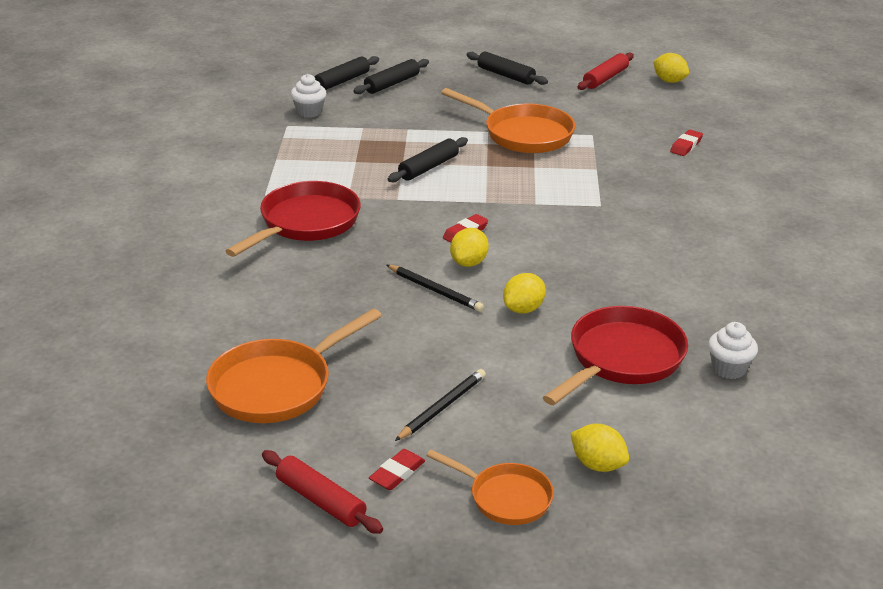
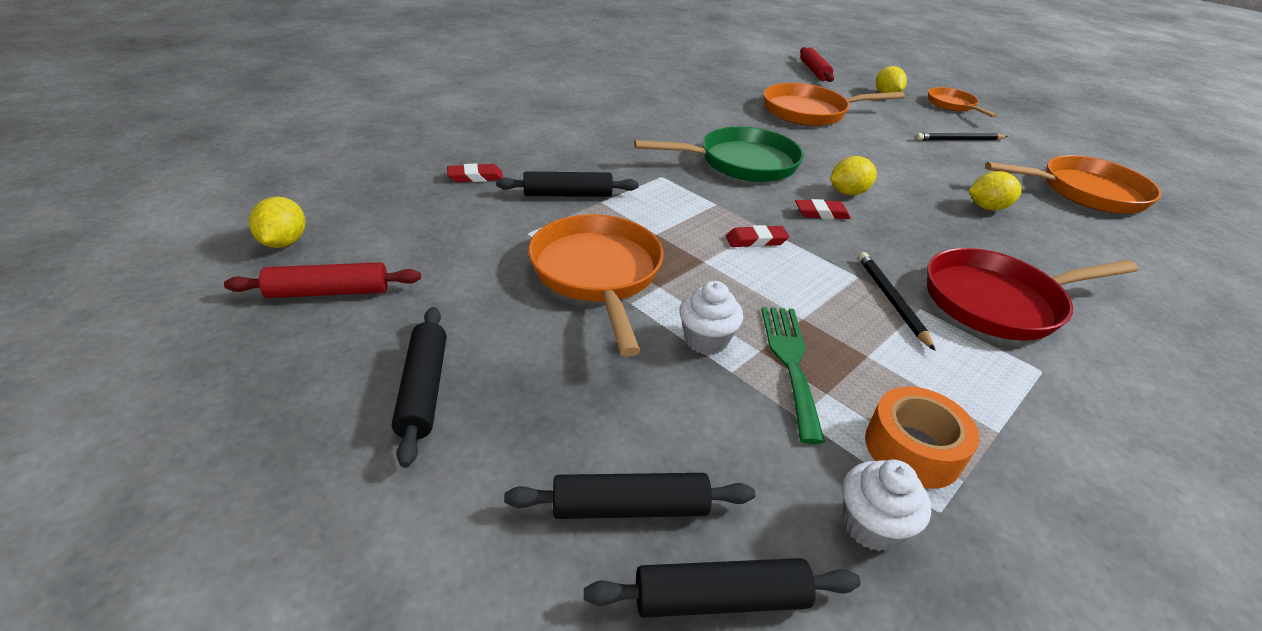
camera: 140 degrees left, 5 degrees up
red rolling pin [262,450,383,534] -> red rolling pin moved to [800,47,834,82]
red eraser [369,449,425,490] -> red eraser moved to [726,225,789,247]
black pencil [387,265,484,312] -> black pencil moved to [858,252,936,351]
black rolling pin [388,137,468,182] -> black rolling pin moved to [496,171,639,197]
yellow lemon [503,273,546,313] -> yellow lemon moved to [969,171,1022,211]
red pan [543,306,688,405] -> orange pan [764,83,905,126]
white cupcake [708,322,758,379] -> white cupcake moved to [679,281,743,355]
none -> green pan [634,126,804,182]
none -> green fork [761,307,825,444]
none -> orange tape [865,386,979,489]

